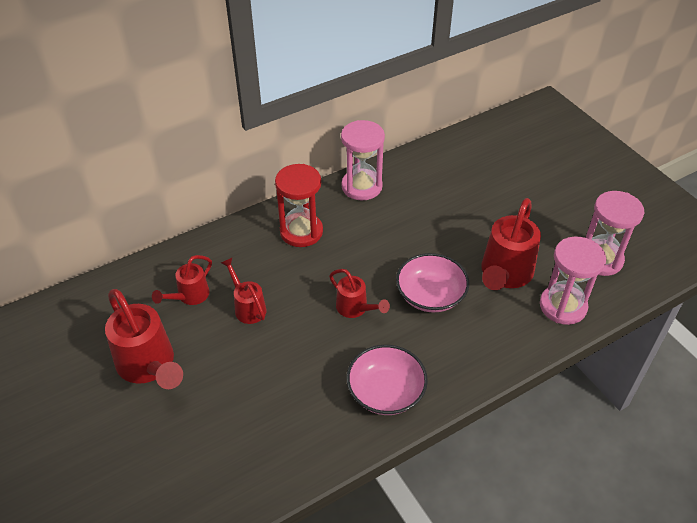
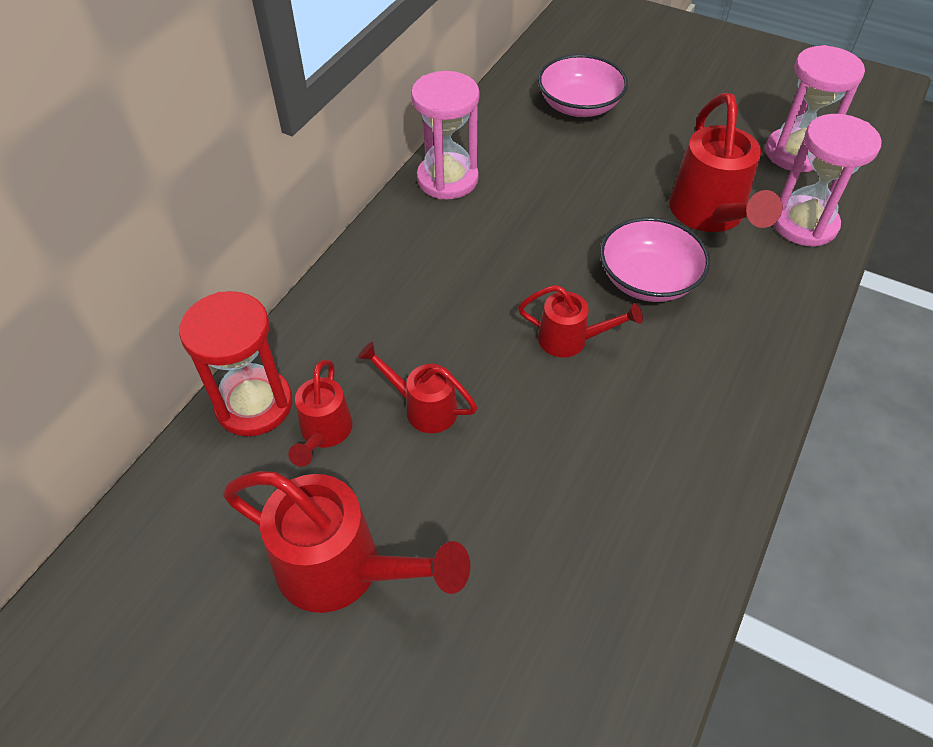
camera: 30 degrees left, 5 degrees up
red hourglass [275,164,323,247] -> red hourglass moved to [179,291,292,436]
pink bowl [347,345,428,415] -> pink bowl moved to [538,54,628,117]

